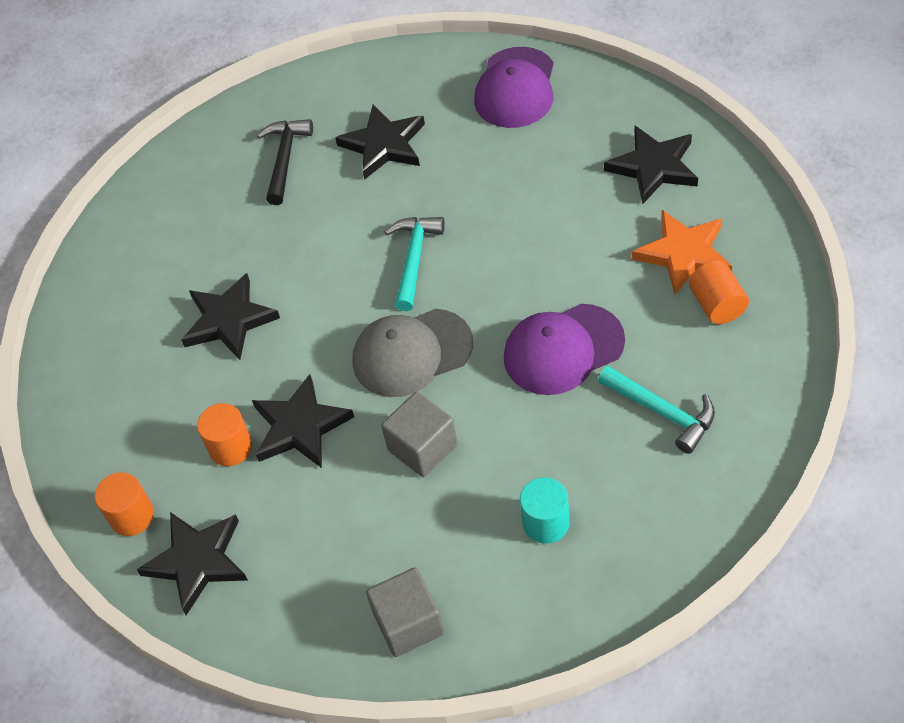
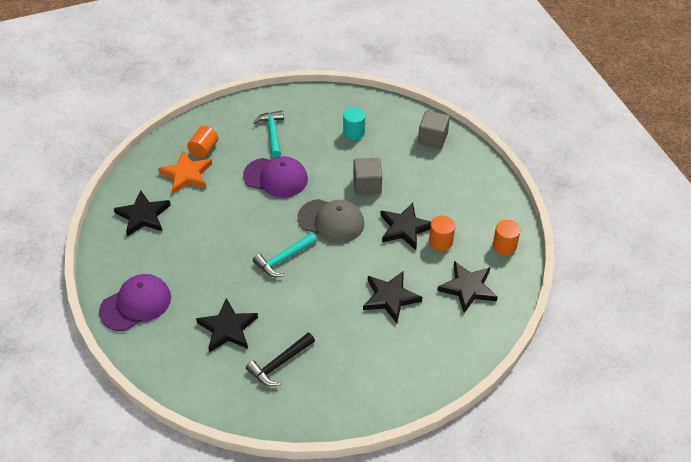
camera: 145 degrees left, 5 degrees down
black star [136,512,248,615] -> black star moved to [437,261,498,313]

